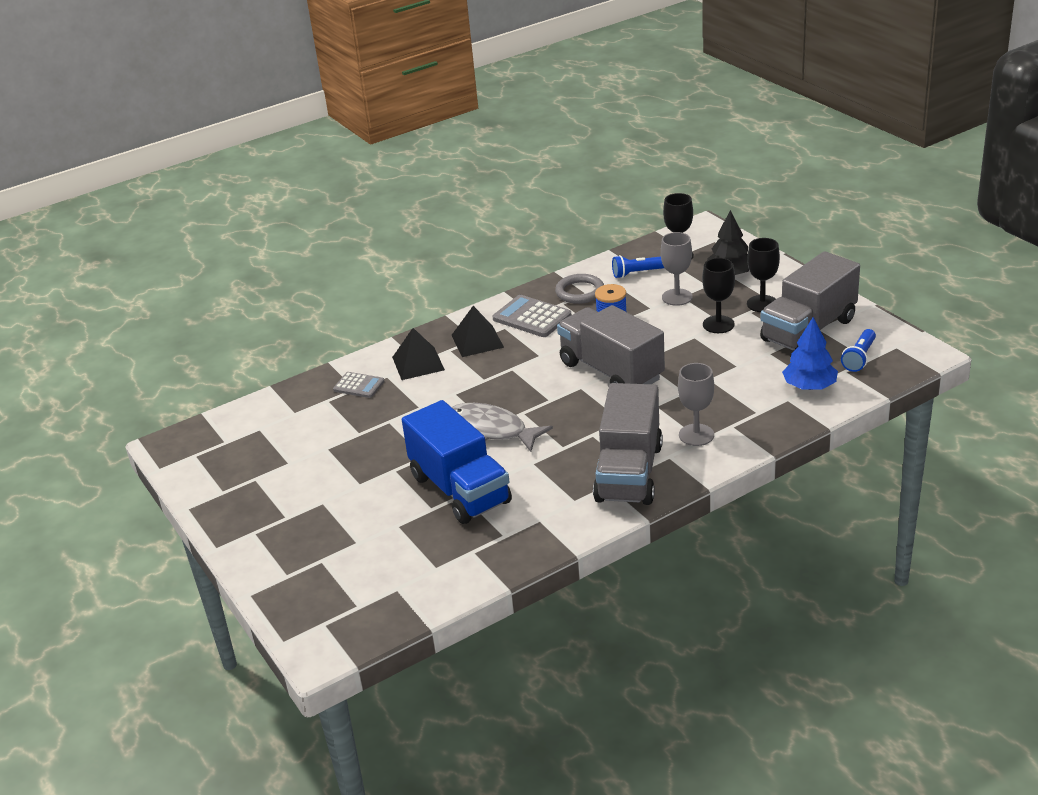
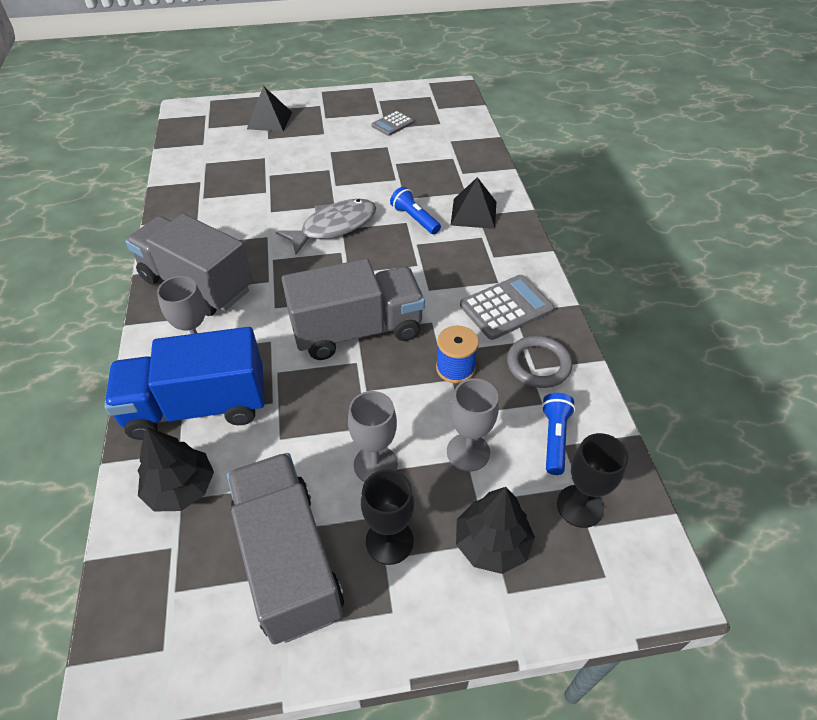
camera: 110 degrees right, 15 degrees up
grey calculator [333,372,385,398] -> grey calculator moved to [371,111,414,136]
blue truck [402,400,512,524] -> blue truck moved to [104,327,265,440]
black pyramid [452,306,504,357] -> black pyramid moved to [247,86,292,132]
black goblet [702,258,735,333] -> grey goblet [348,391,398,482]
blue tree [782,317,838,390] -> black tree [138,427,214,511]
blue flashlight [841,329,876,372] -> blue flashlight moved to [390,187,441,234]

